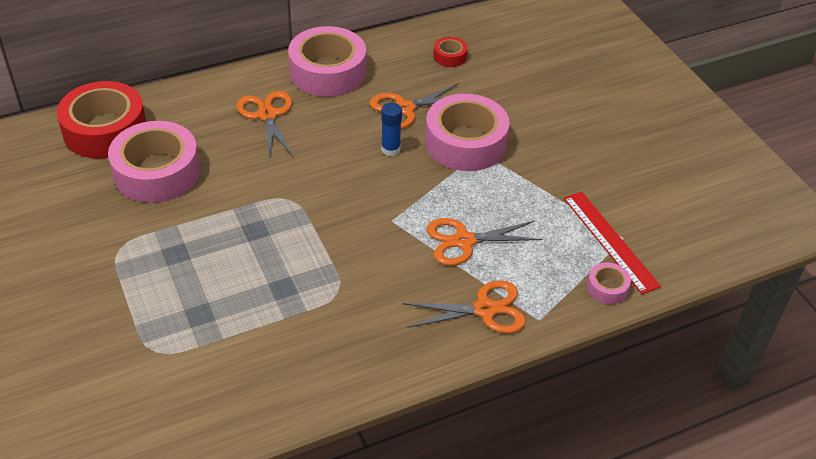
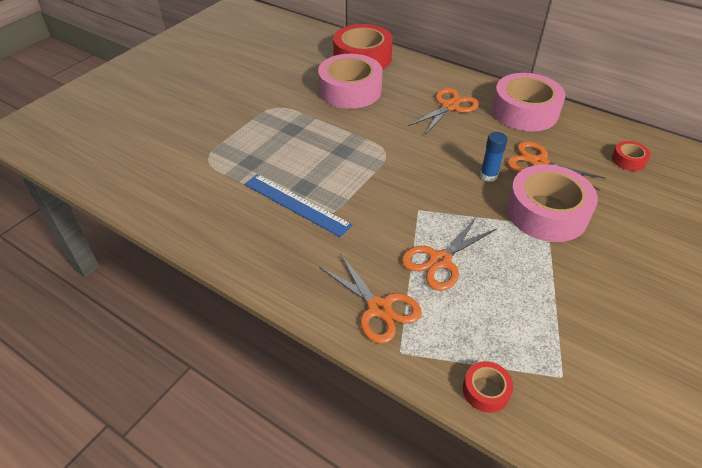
camera: 60 degrees right, 0 degrees up
orange scissors [426,218,543,266] -> orange scissors turned 90 degrees counterclockwise [401,218,497,291]
red ruler [564,192,661,294] -> none
pink tape [587,262,631,304] -> red tape [463,361,513,413]
none -> blue ruler [244,174,352,237]

